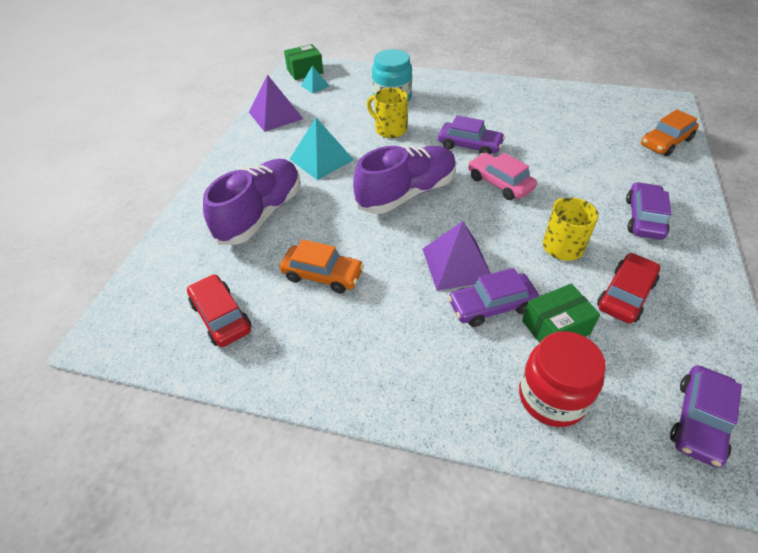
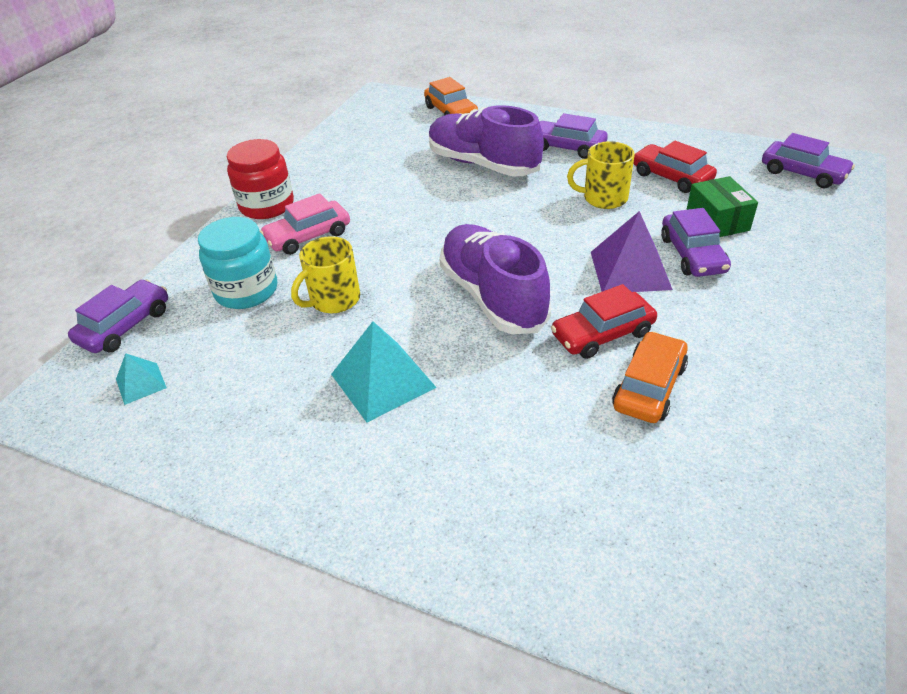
camera: 80 degrees left, 5 degrees down
red car [187,274,251,347] -> red car moved to [551,284,657,359]
purple shoe [203,159,301,245] -> purple shoe moved to [429,105,544,176]
purple pyramid [249,75,303,132] -> none
green box [284,44,323,80] -> none
purple car [438,115,505,155] -> purple car moved to [68,279,168,353]
pink car [468,153,537,200] -> pink car moved to [260,193,350,255]
red jar [519,331,606,427] -> red jar moved to [227,139,294,219]

